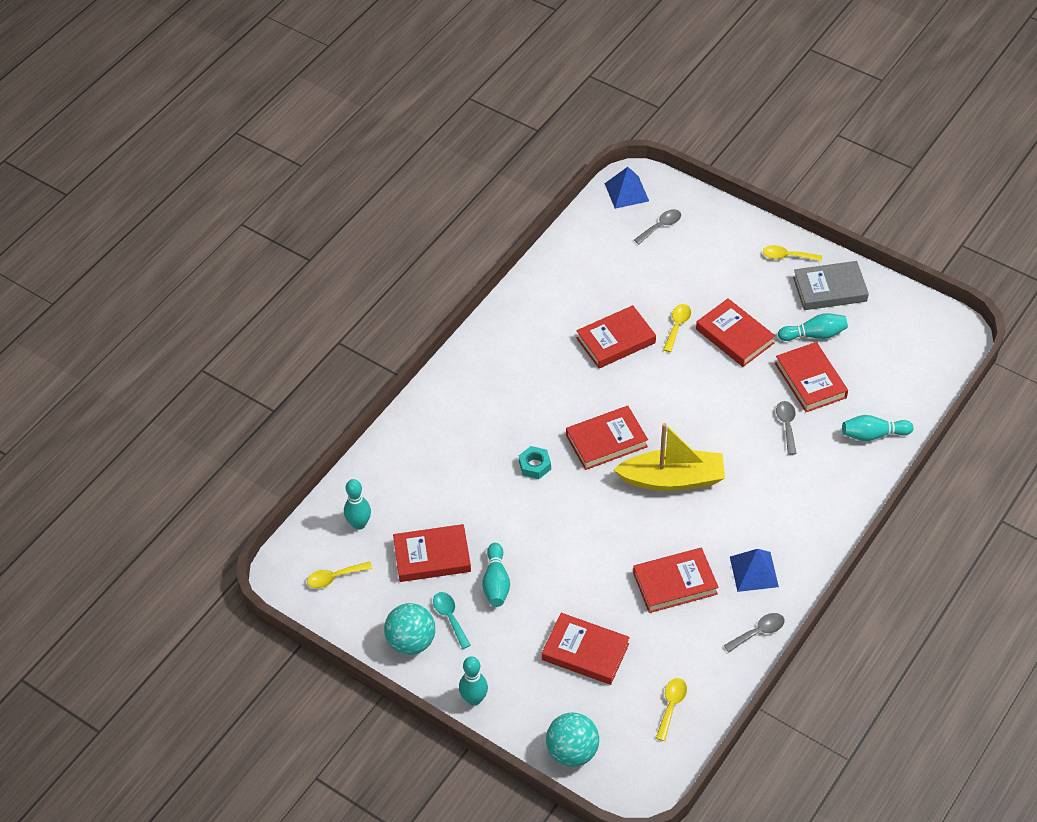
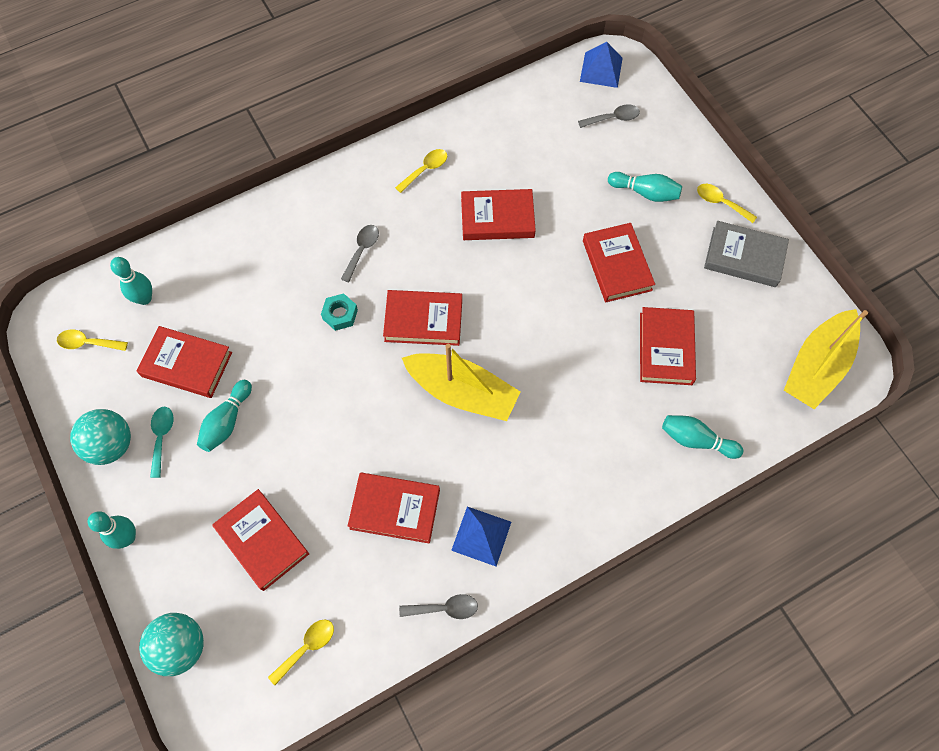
camera: 25 degrees right, 15 degrees up
yellow spoon [663,304,691,352] -> yellow spoon moved to [395,149,447,193]
grey spoon [776,401,797,455] -> grey spoon moved to [341,225,379,283]
turquoise bowling pin [778,313,848,341] -> turquoise bowling pin moved to [608,172,682,202]
none -> yellow boat [784,309,868,409]

